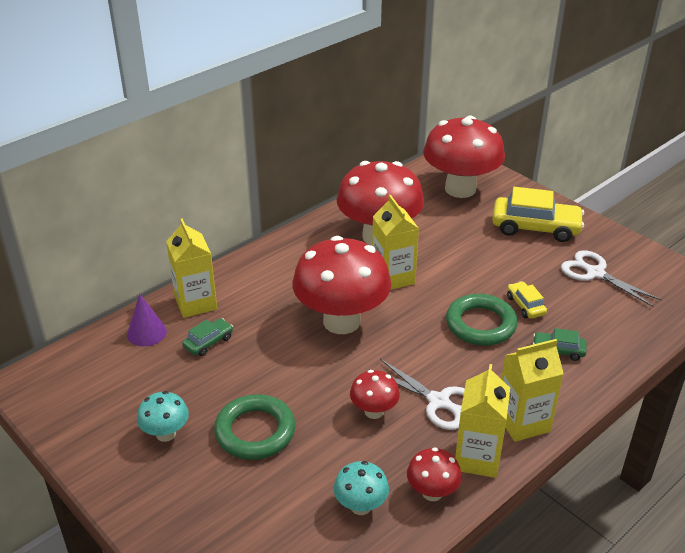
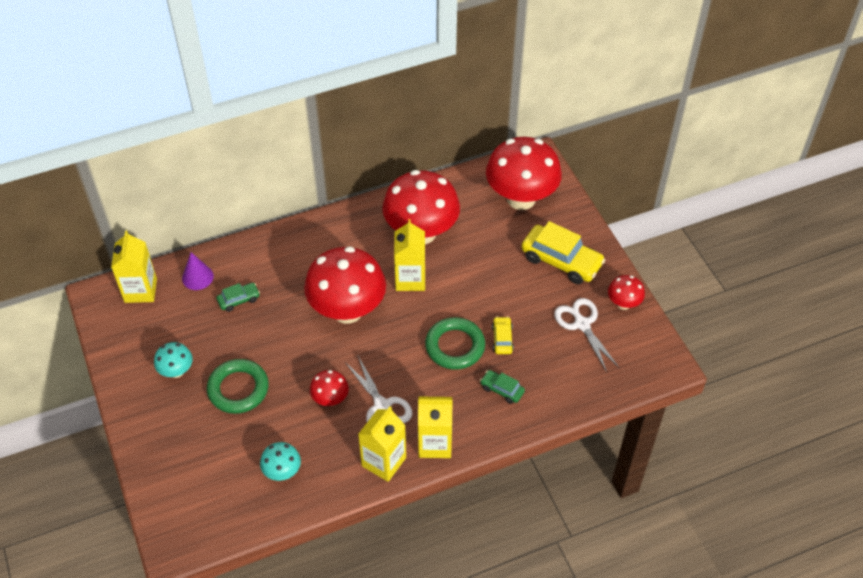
camera: 20 degrees right, 15 degrees up
yellow carton [166,218,217,318] -> yellow carton moved to [111,230,157,303]
red mushroom [407,448,462,501] -> red mushroom moved to [608,275,645,310]

